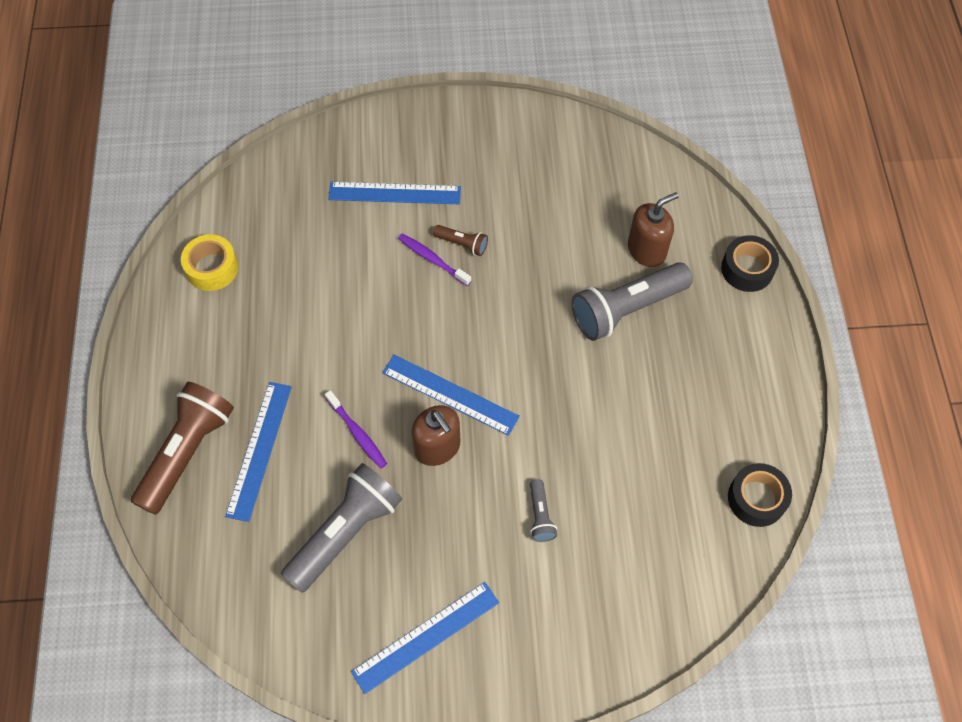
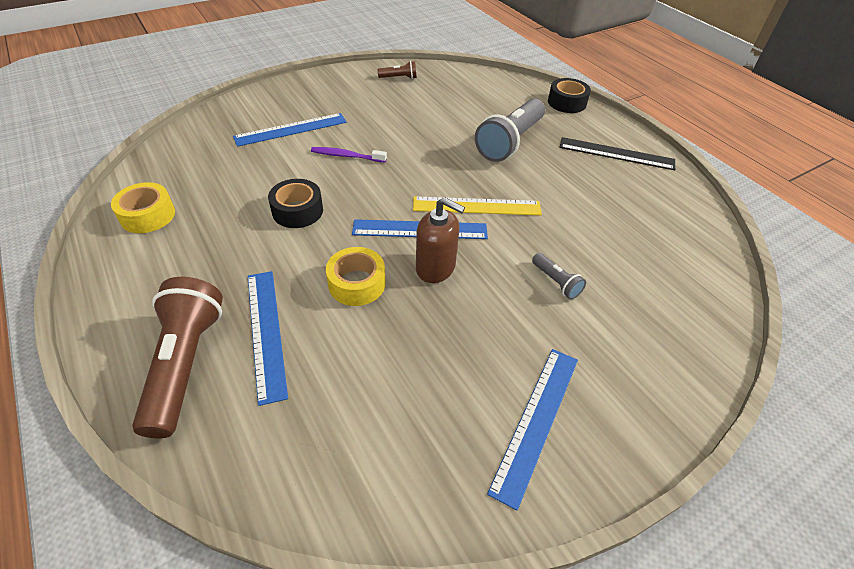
camera: 30 degrees left, 15 degrees down
grey flashlight [281,463,402,593] -> none
purple toothbrush [325,390,387,468] -> yellow tape [326,247,386,306]
brown flashlight [433,225,488,256] -> brown flashlight moved to [378,61,417,79]
brown soap dispenser [628,192,679,267] -> none
black tape [728,463,792,527] -> black tape moved to [268,179,323,228]
none -> yellow ruler [413,196,542,215]
none -> black ruler [559,137,675,170]

